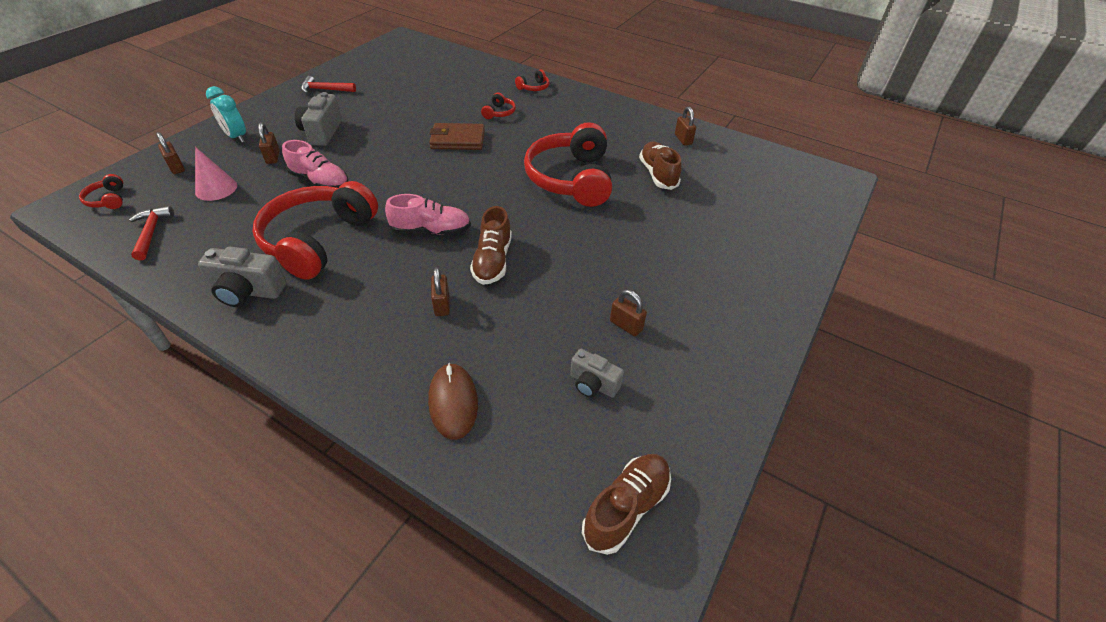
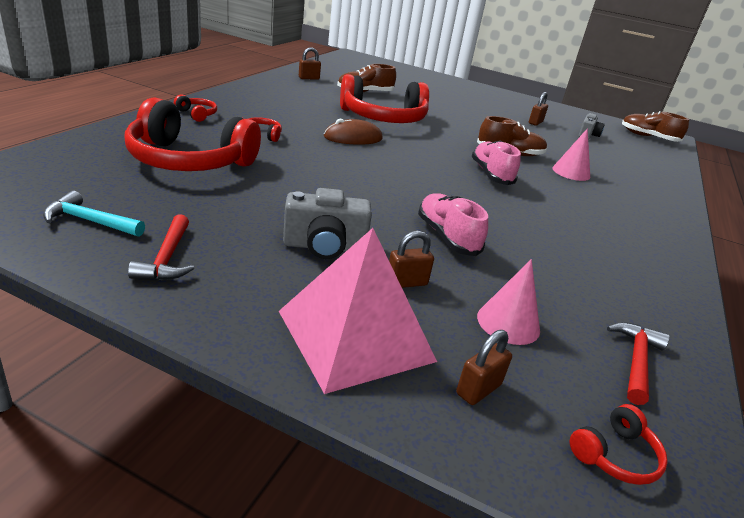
camera: 100 degrees left, 15 degrees down
red hammer [129,206,174,260] -> red hammer turned 135 degrees clockwise [607,322,670,405]
grey camera [198,247,286,307] -> none
turquoise clock [206,86,246,143] -> pink pyramid [279,228,437,394]
red headphones [252,181,378,280] -> red headphones moved to [124,97,261,171]
pink shoe [282,140,349,188] -> pink shoe turned 45 degrees counterclockwise [418,193,488,256]
brown mouse [428,363,478,440] -> brown mouse moved to [324,119,383,145]
brown wallet [429,123,485,150] -> none
brown padlock [431,267,450,316] -> pink cone [552,128,590,181]
none -> turquoise hammer [43,191,145,237]

